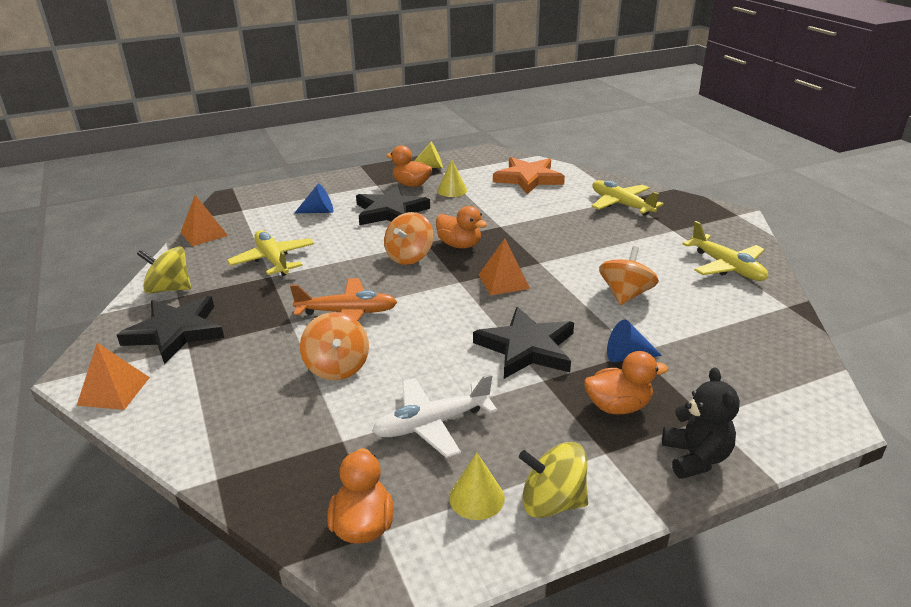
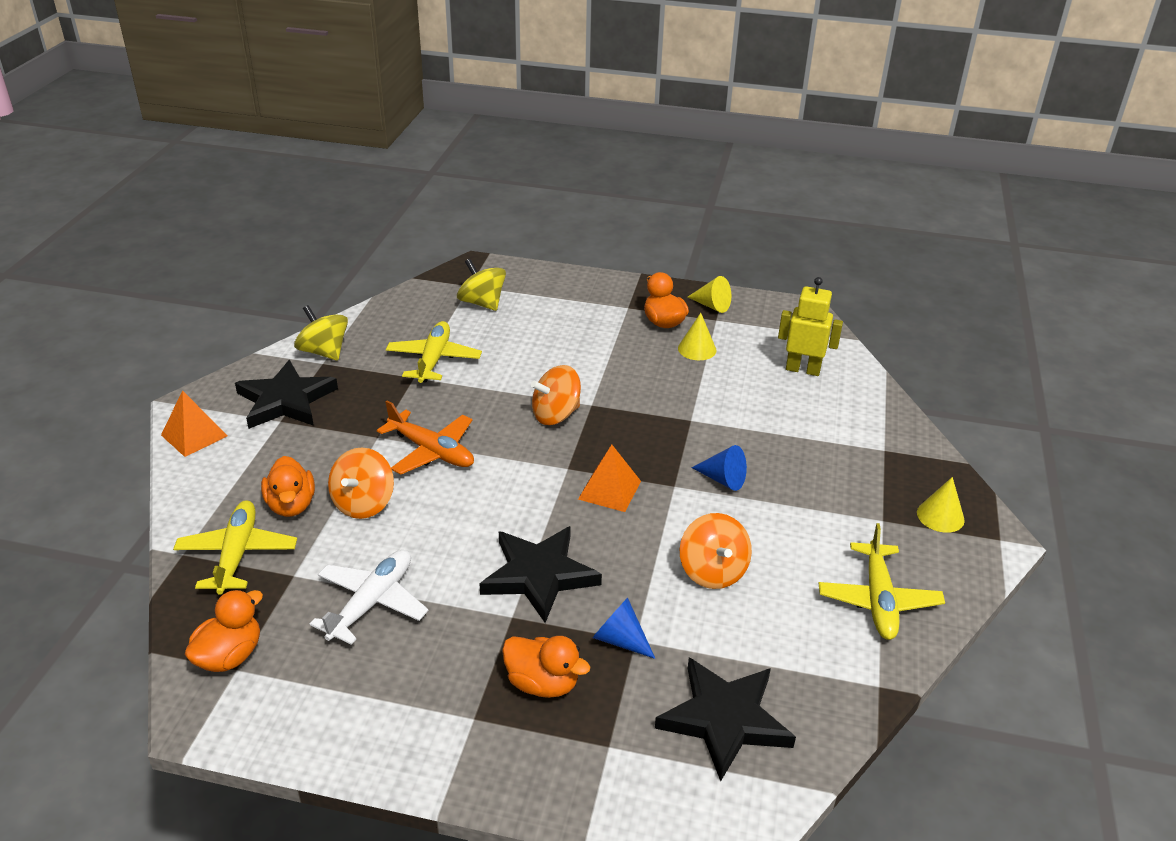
camera: 35 degrees right, 5 degrees up
orange pyramid [180,195,228,246] -> none
blue cone [295,184,333,213] -> blue cone moved to [692,445,747,491]
black star [356,185,430,225] -> black star moved to [655,658,796,781]
white plane [372,374,498,458] -> white plane turned 105 degrees clockwise [310,550,428,645]
orange duck [436,206,487,248] -> orange duck moved to [261,456,315,517]
yellow cone [449,453,505,520] -> yellow cone moved to [917,477,965,533]
orange star [493,157,565,194] -> yellow robot [778,277,843,376]
yellow spinning top [519,442,588,518] -> yellow spinning top moved to [457,259,506,311]
yellow plane [591,180,664,216] -> yellow plane moved to [173,500,297,595]
orange spinning top [599,246,659,305] -> orange spinning top turned 105 degrees clockwise [680,513,752,589]
black teddy bear [662,367,740,479] -> none

